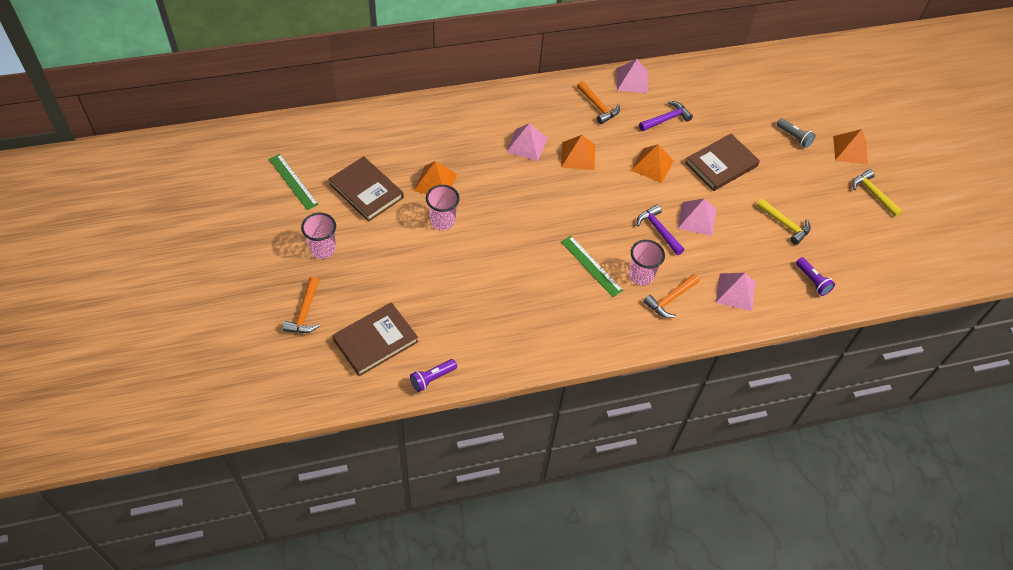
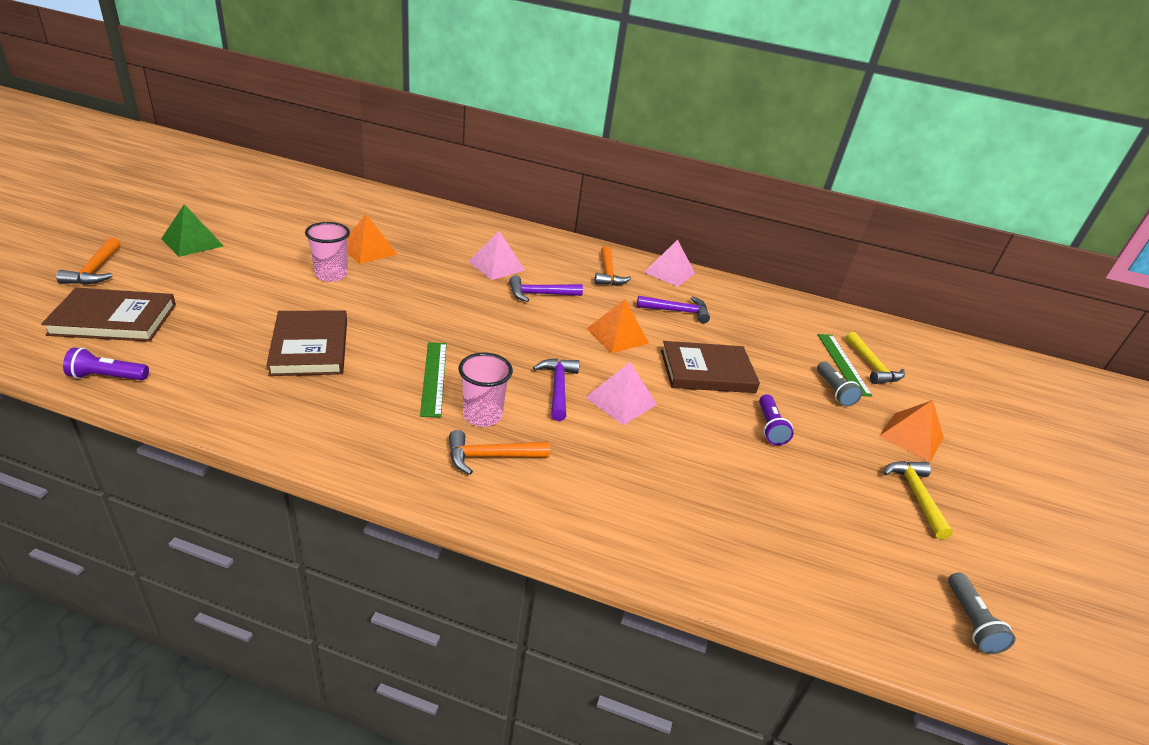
camera: 30 degrees right, 20 degrees down
green ruler [269,154,319,210] -> green ruler moved to [818,334,873,397]
orange hammer [282,277,320,333] -> orange hammer turned 45 degrees counterclockwise [56,238,121,285]
pink cup [301,213,336,259] -> green pyramid [161,204,224,257]
brown book [329,156,404,222] -> brown book moved to [267,310,347,376]
orange pyramid [561,135,595,170] -> purple hammer [509,275,583,302]
pink pyramid [716,273,756,311] -> none
yellow hammer [756,198,811,245] -> yellow hammer moved to [846,332,905,384]
purple flashlight [796,257,835,296] -> purple flashlight moved to [759,394,794,445]
none -> grey flashlight [948,573,1016,654]

